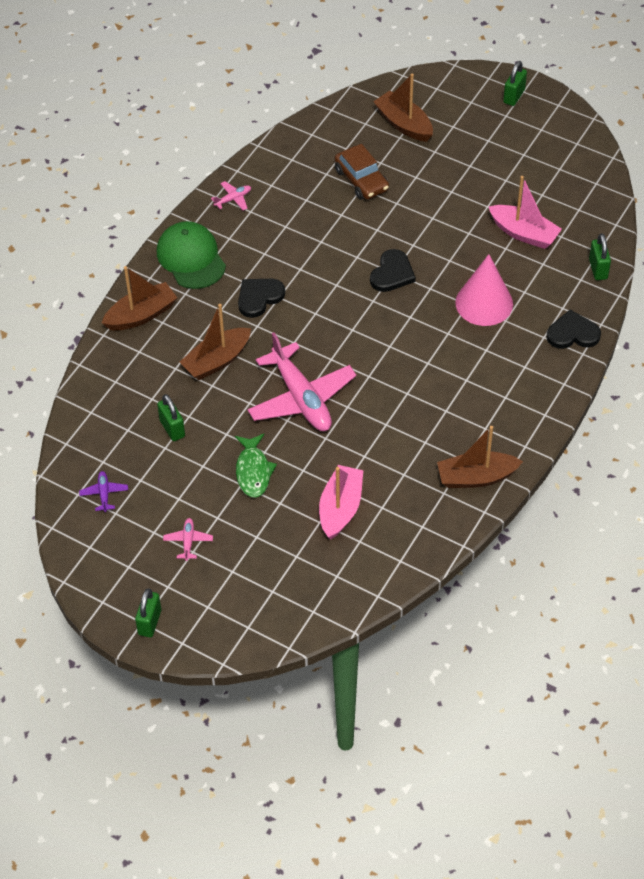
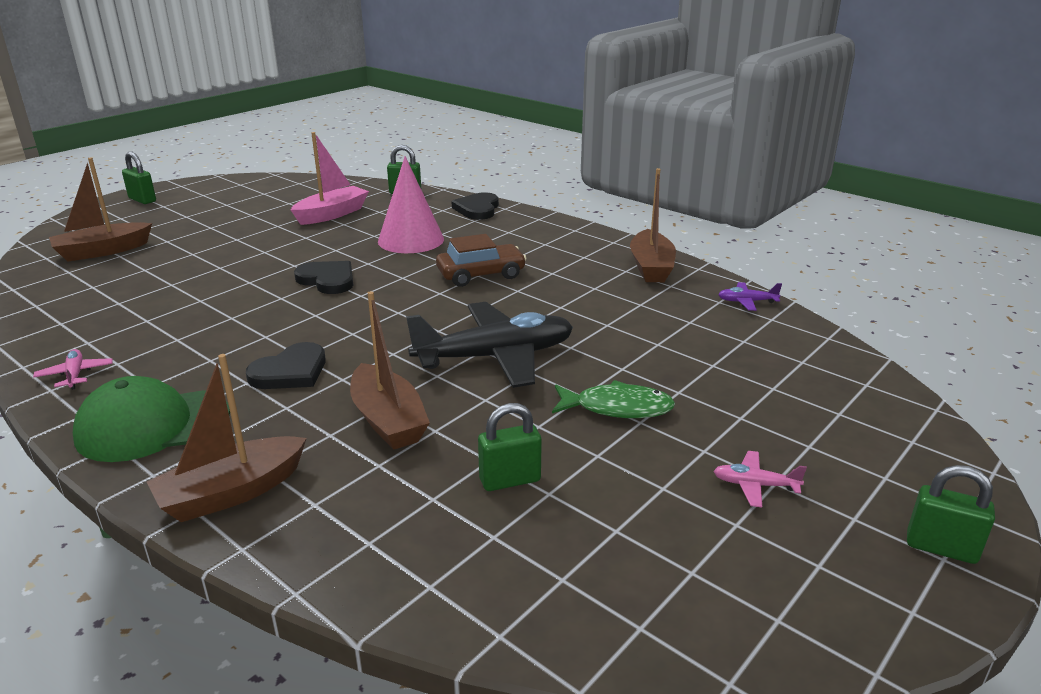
camera: 80 degrees left, 25 degrees down
purple plane [79,471,128,512] -> purple plane moved to [718,282,782,311]
brown boat [102,266,177,331] -> brown boat turned 105 degrees counterclockwise [147,354,307,522]
black heart [238,279,285,318] -> black heart turned 105 degrees counterclockwise [246,342,326,389]
pink plane [247,332,356,431] -> black plane [406,302,573,388]
pink boat [319,465,363,540] -> none
brown car [335,144,389,200] -> brown car moved to [436,234,527,287]

